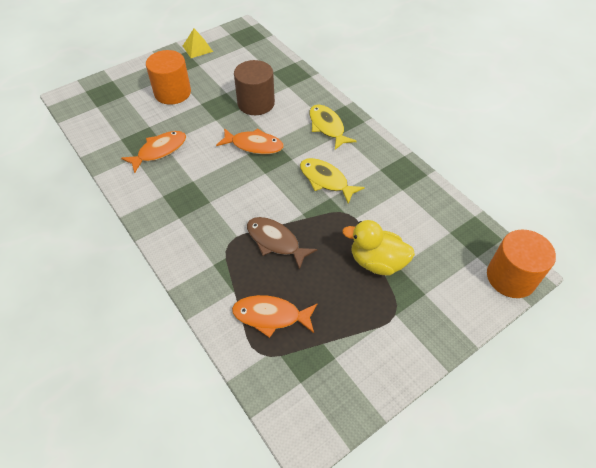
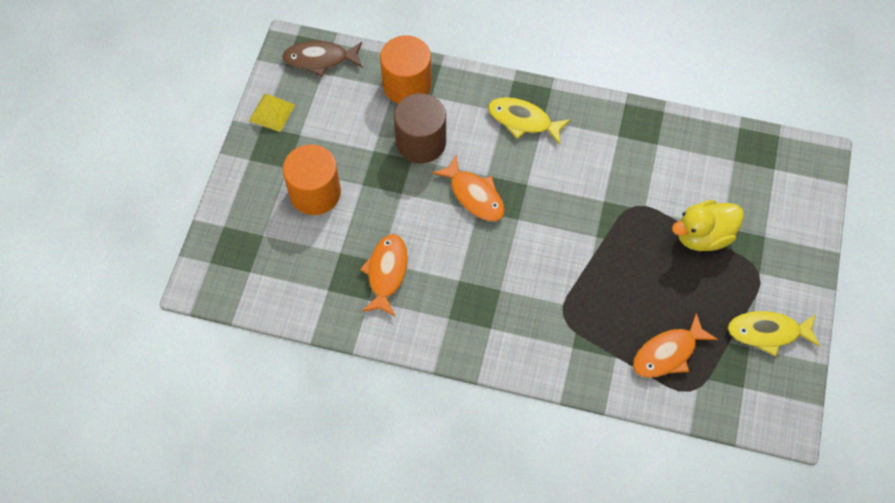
camera: 40 degrees left, 10 degrees up
orange fish [216,128,284,154] -> orange fish turned 75 degrees clockwise [432,155,505,221]
brown fish [247,217,318,270] -> brown fish moved to [282,41,362,77]
yellow fish [300,158,365,204] -> yellow fish moved to [728,311,820,357]
orange cylinder [487,229,556,298] -> orange cylinder moved to [380,35,432,103]

